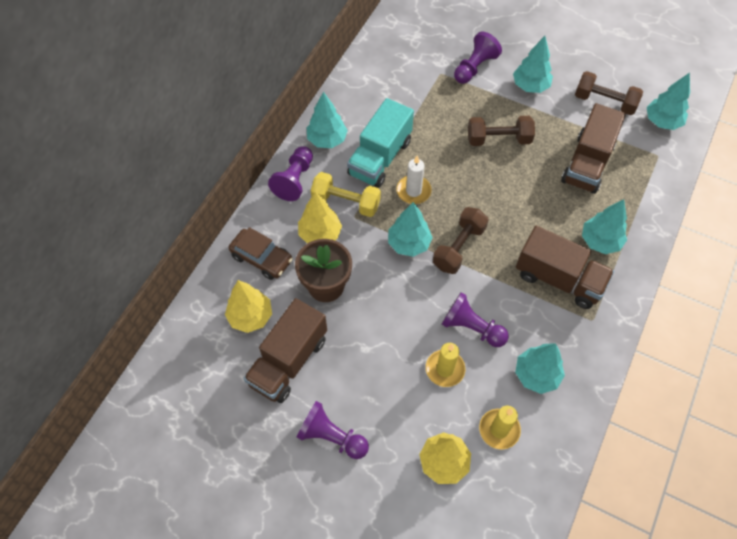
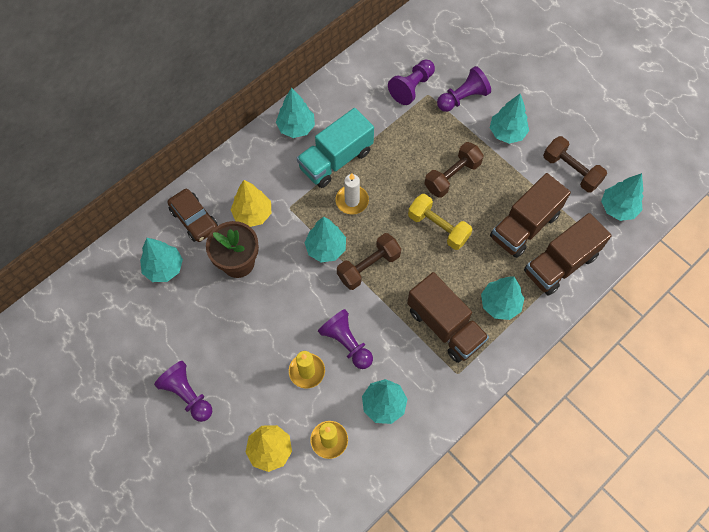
camera: 20 degrees right, 5 degrees up
yellow tree [225,280,272,333] -> turquoise tree [140,238,183,282]
brown truck [243,298,327,403] -> brown truck moved to [524,213,612,295]
purple pawn [268,146,313,201] -> purple pawn moved to [388,59,435,105]
yellow dumbbell [311,172,381,217] -> yellow dumbbell moved to [408,194,472,250]
brown dumbbell [468,116,535,146] -> brown dumbbell turned 60 degrees counterclockwise [424,142,484,198]

